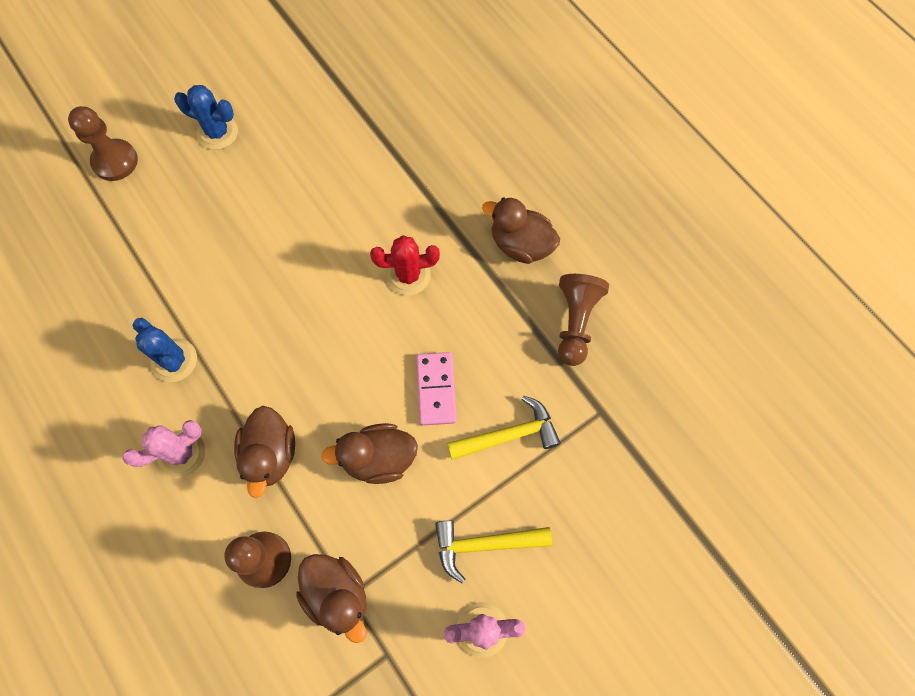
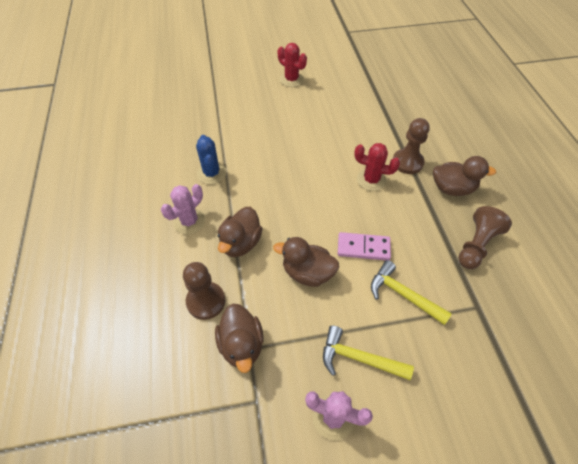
camera: 25 degrees right, 15 degrees down
brown pawn [68,106,138,181] -> brown pawn moved to [393,118,430,174]
pink cactus [122,420,205,478] -> pink cactus turned 45 degrees counterclockwise [161,184,205,234]
blue cactus [174,85,238,150] -> red cactus [277,43,307,87]
pink domino [416,352,457,426] -> pink domino turned 75 degrees clockwise [338,232,391,260]
yellow hammer [447,395,561,460] -> yellow hammer turned 150 degrees counterclockwise [371,260,452,325]
brown duck [482,197,560,264] -> brown duck turned 135 degrees clockwise [433,156,496,196]

